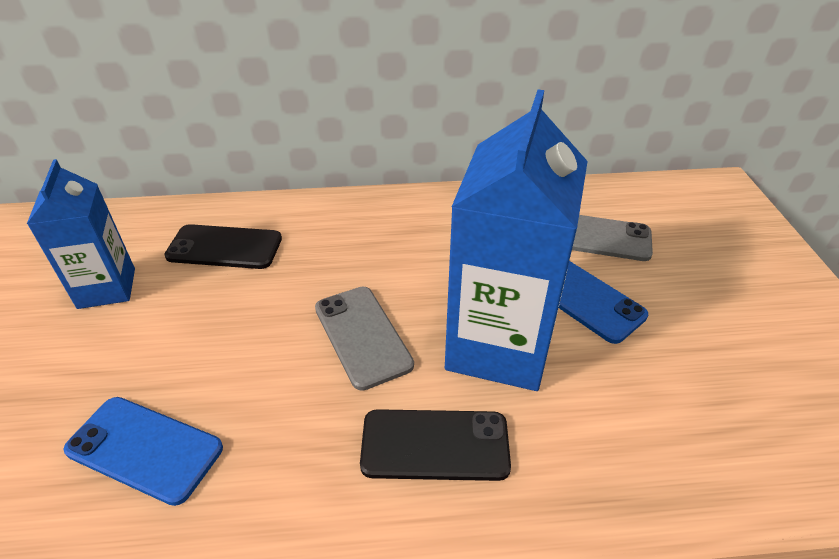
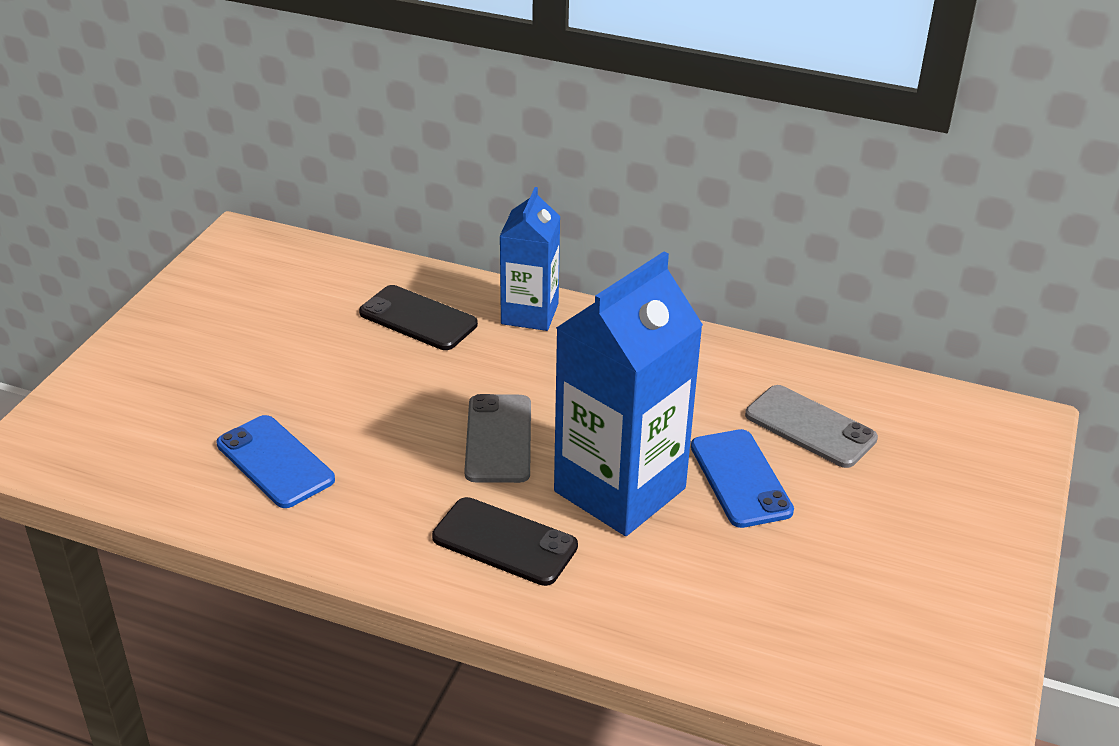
camera: 25 degrees right, 5 degrees down
blue carton [27,159,135,309] -> blue carton moved to [500,187,560,331]

